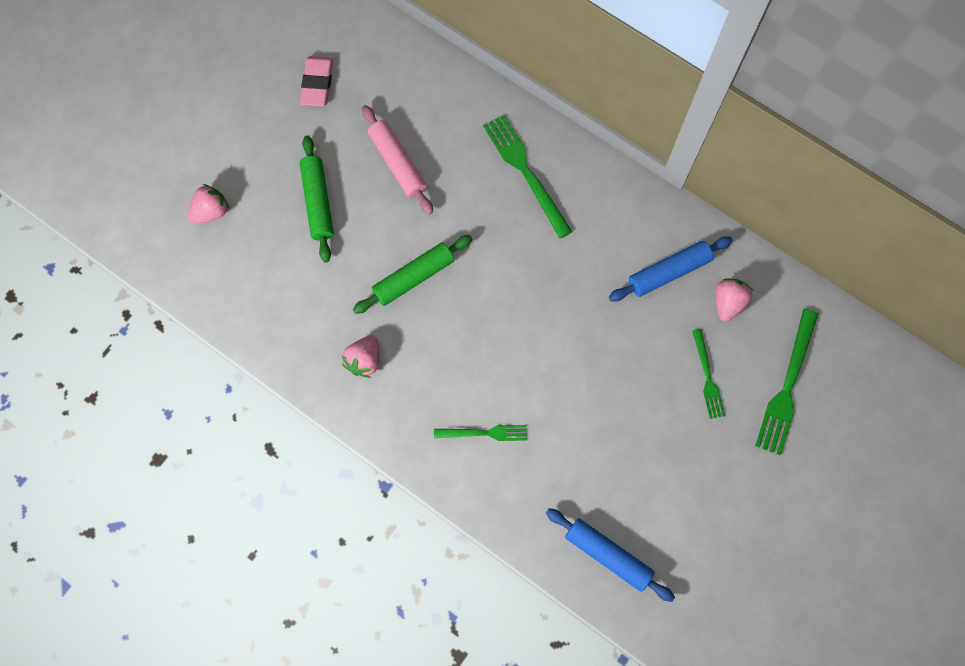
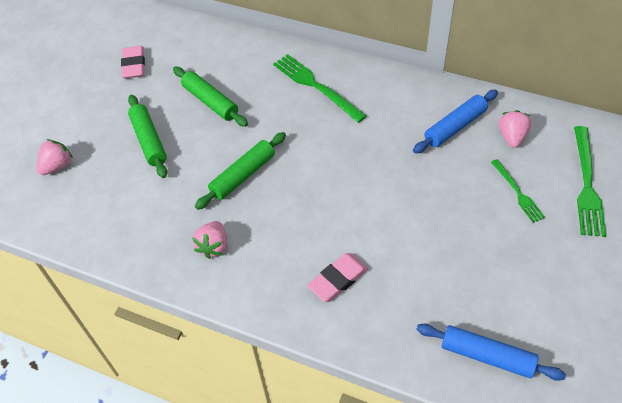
camera: 10 degrees left, 20 degrees down
pink rolling pin [362,105,433,215] -> green rolling pin [173,67,248,127]
green fork [434,425,527,441] -> pink eraser [307,253,368,302]

